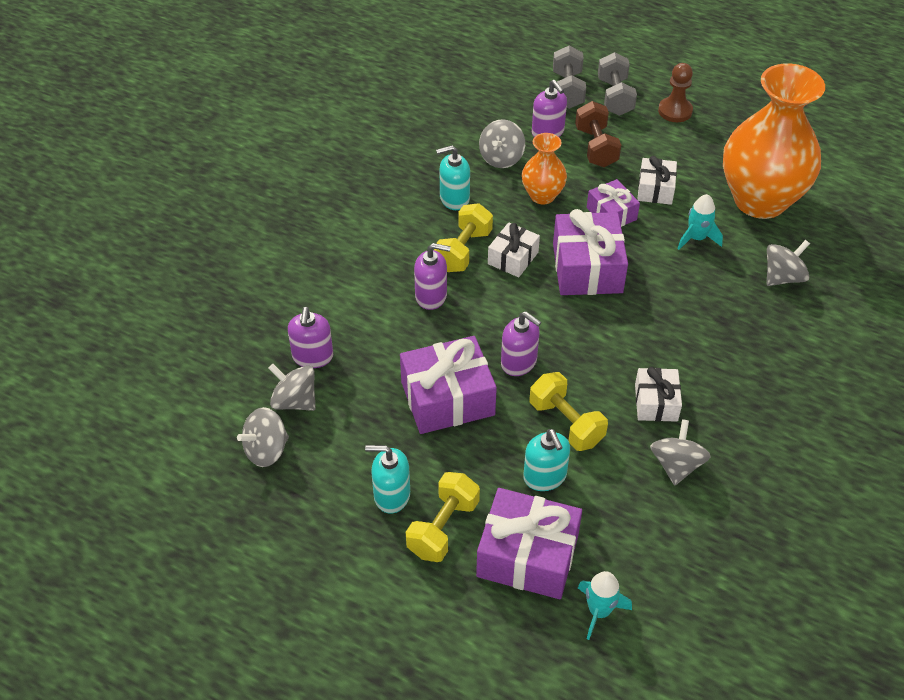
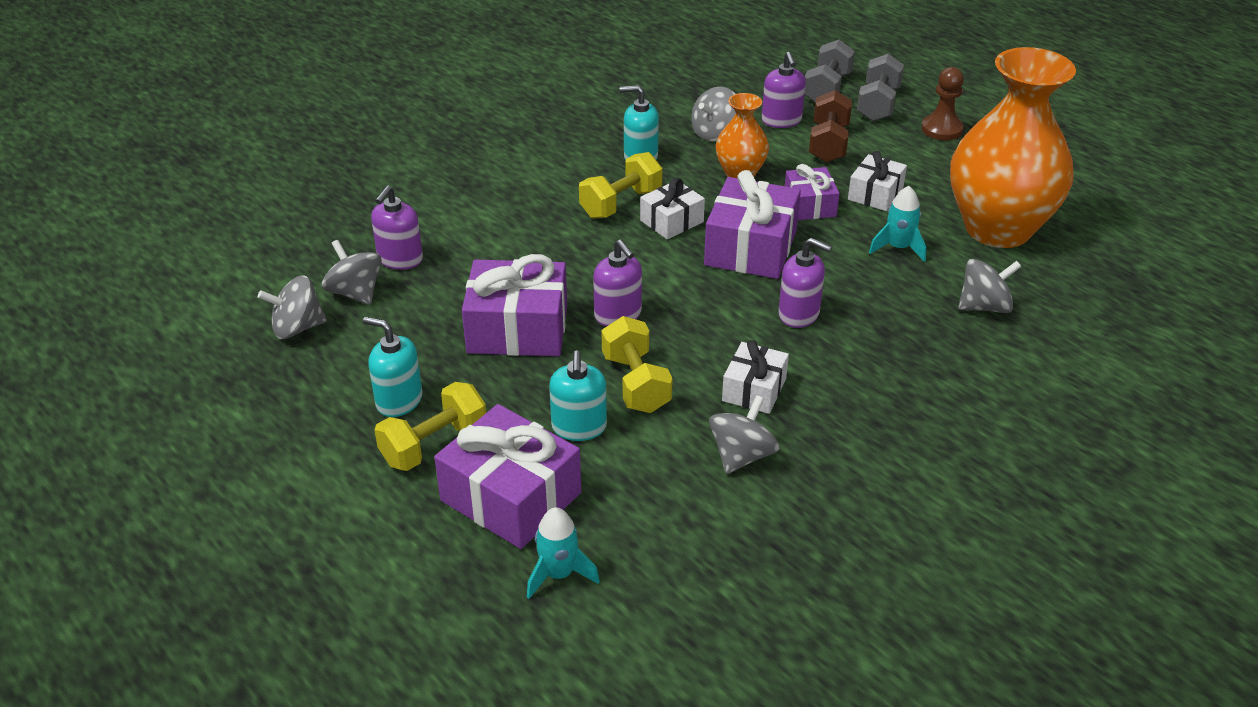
camera: 20 degrees right, 10 degrees down
purple soap dispenser [414,243,451,310] -> purple soap dispenser moved to [778,238,832,328]

